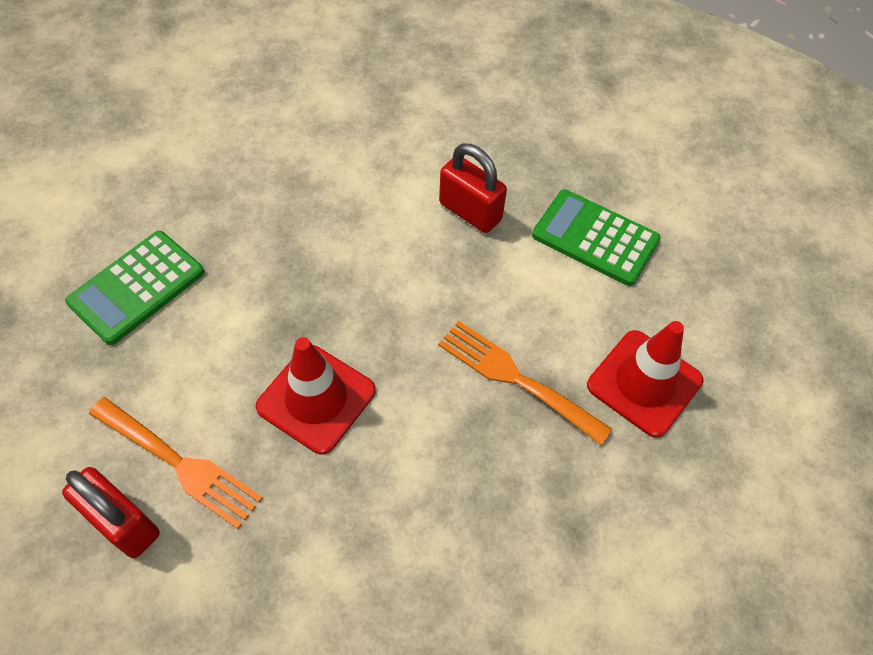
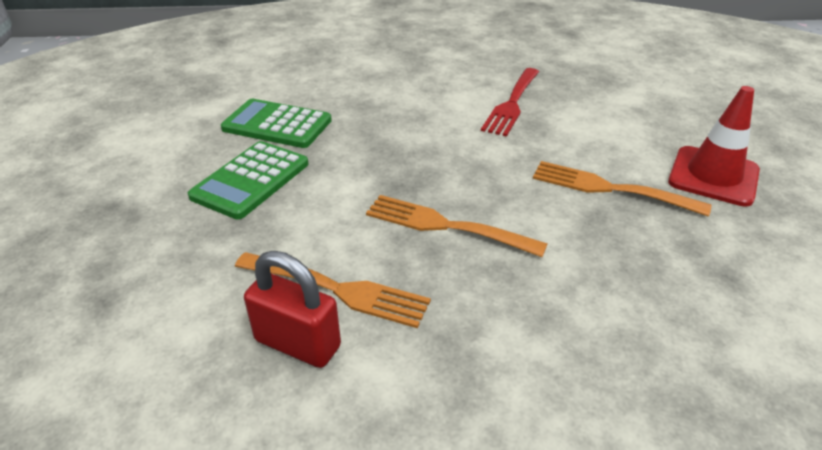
camera: 10 degrees left, 20 degrees down
red traffic cone [256,337,376,454] -> orange fork [366,195,548,257]
red padlock [439,144,507,233] -> red fork [481,68,539,137]
green calculator [532,189,661,286] -> green calculator moved to [221,99,332,148]

